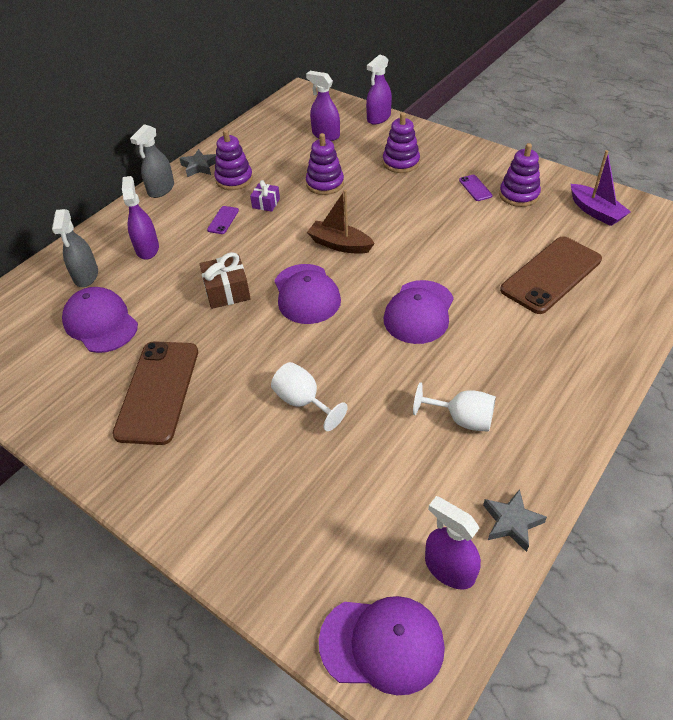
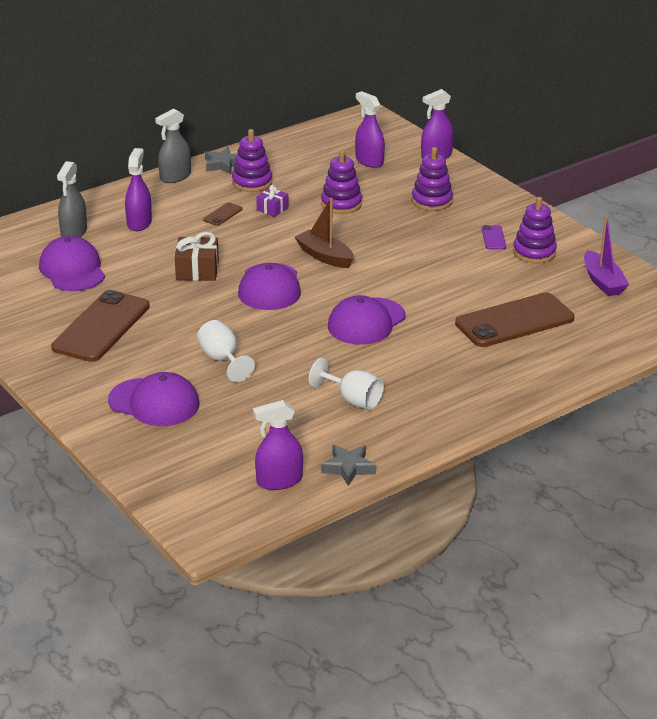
camera: 15 degrees right, 15 degrees down
purple phone [207,206,239,234] -> brown phone [203,202,242,226]
purple cap [319,596,445,695] -> purple cap moved to [108,372,199,426]
purple spray bottle [425,496,481,590] -> purple spray bottle turned 75 degrees counterclockwise [253,400,303,490]

